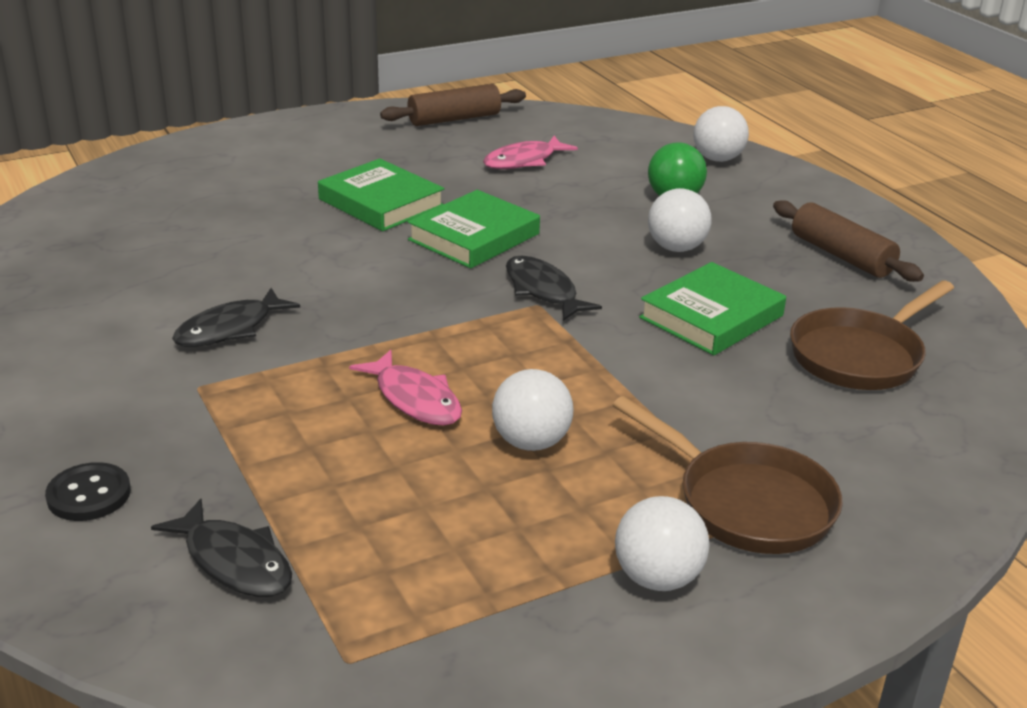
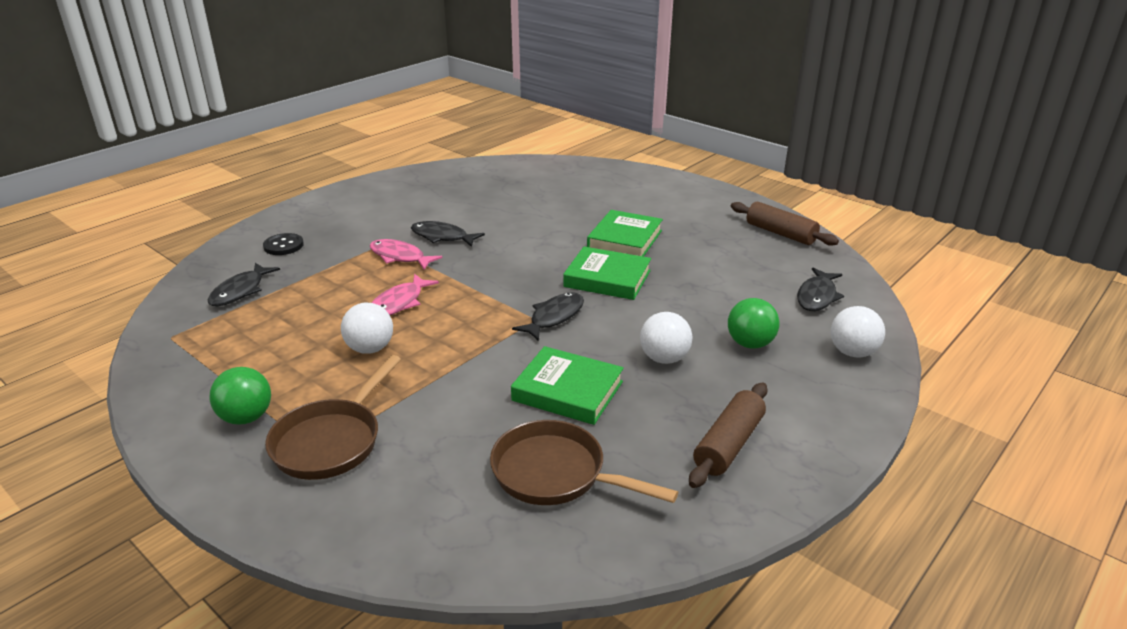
camera: 70 degrees right, 0 degrees up
pink fish [483,136,578,169] -> pink fish moved to [370,239,442,270]
white ball [615,496,710,591] -> green ball [210,367,271,425]
none -> black fish [797,268,844,311]

